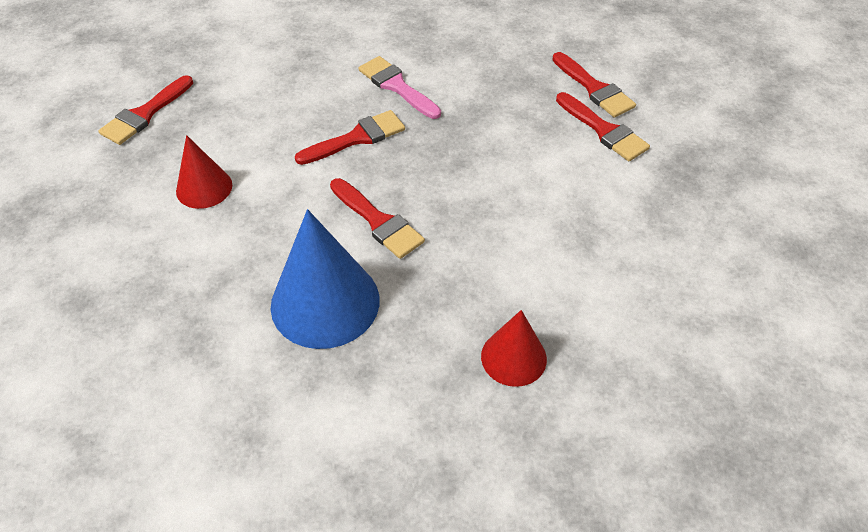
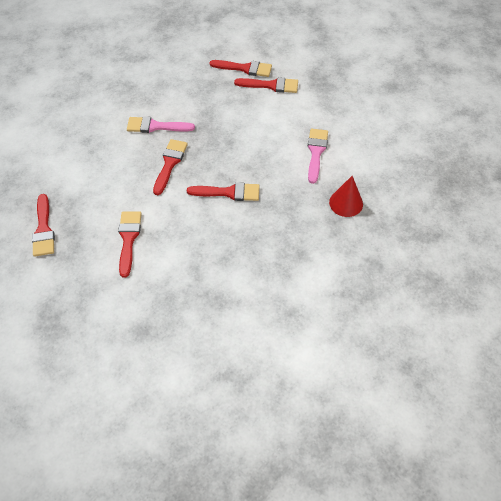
camera: 45 degrees left, 5 degrees up
red cone [176,135,232,209] -> red brush [118,211,142,278]
blue cone [271,209,380,349] -> none
none -> pink brush [308,129,328,184]

